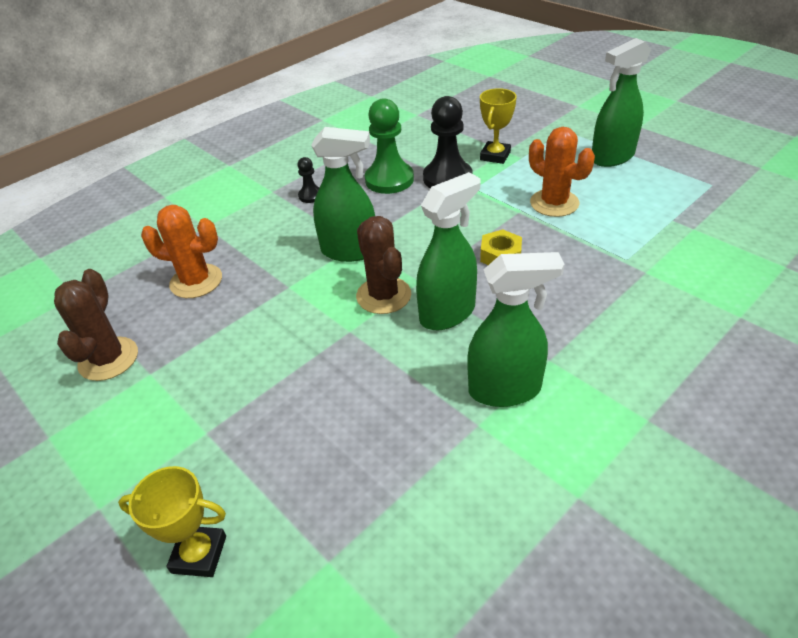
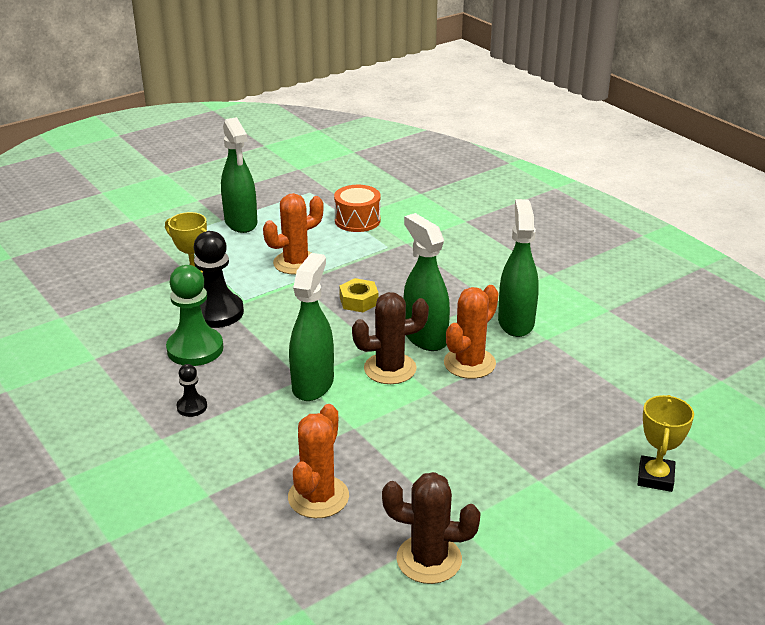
camera: 85 degrees left, 10 degrees down
none -> orange drum [334,185,380,232]
none -> orange cactus [444,285,499,379]

